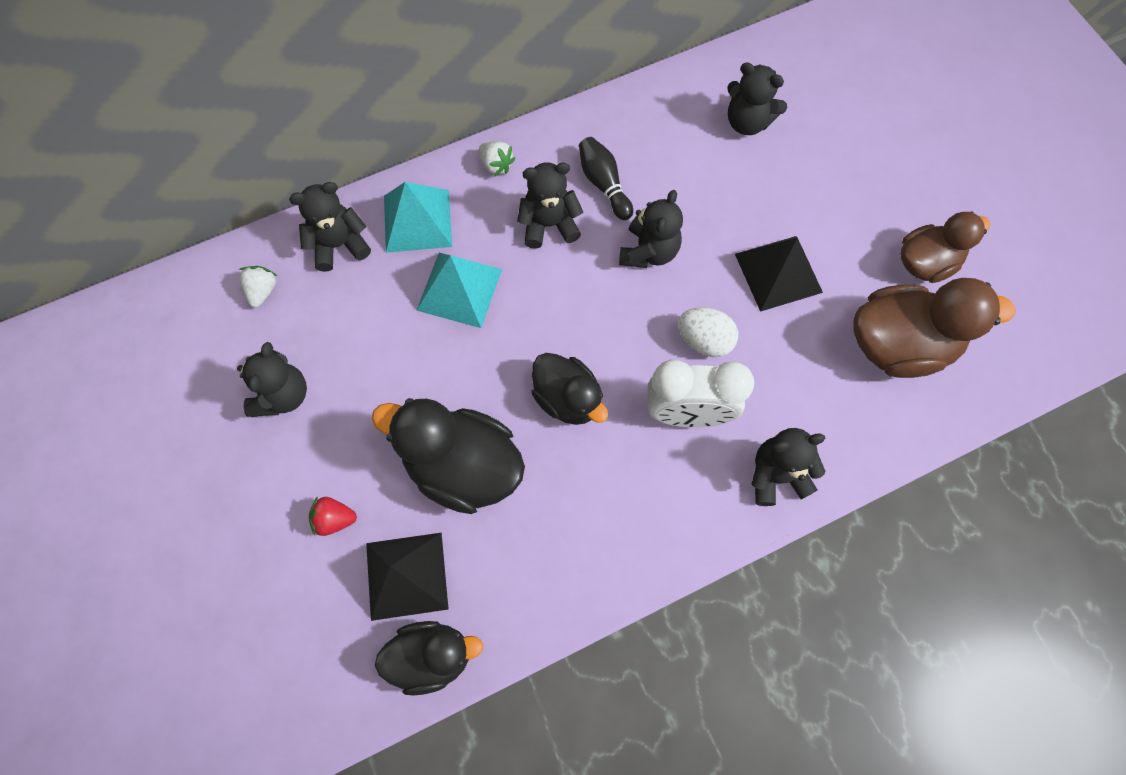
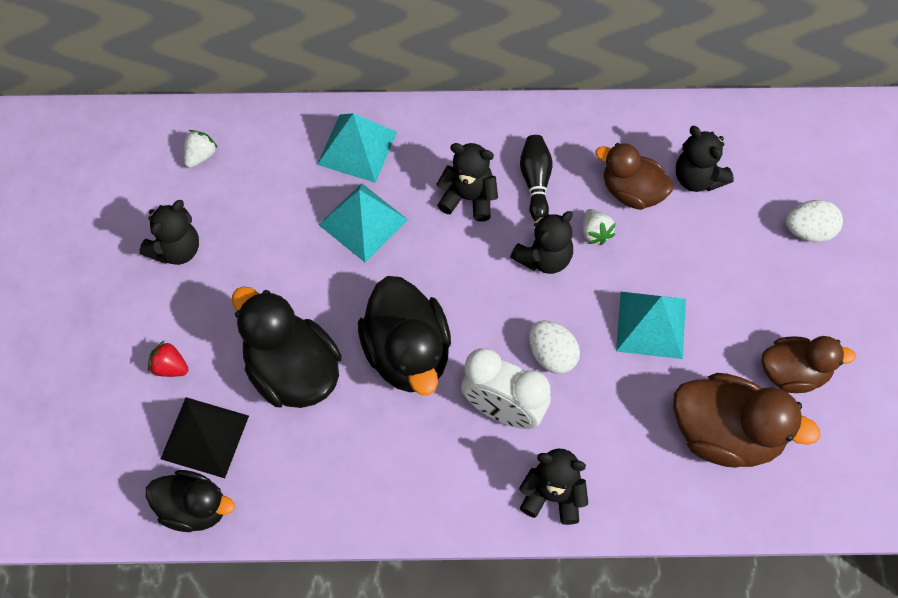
camera: 25 degrees right, 5 degrees down
black teddy bear [289,182,371,272] -> none
white strawberry [479,141,515,177] -> white strawberry moved to [583,209,616,245]
black duck [531,353,608,425] -> black duck [358,276,451,395], size x1.55
black pyramid [735,236,823,312] -> turquoise pyramid [616,292,686,359]
none -> brown duck [595,143,673,210]
none -> white egg [786,200,843,242]

